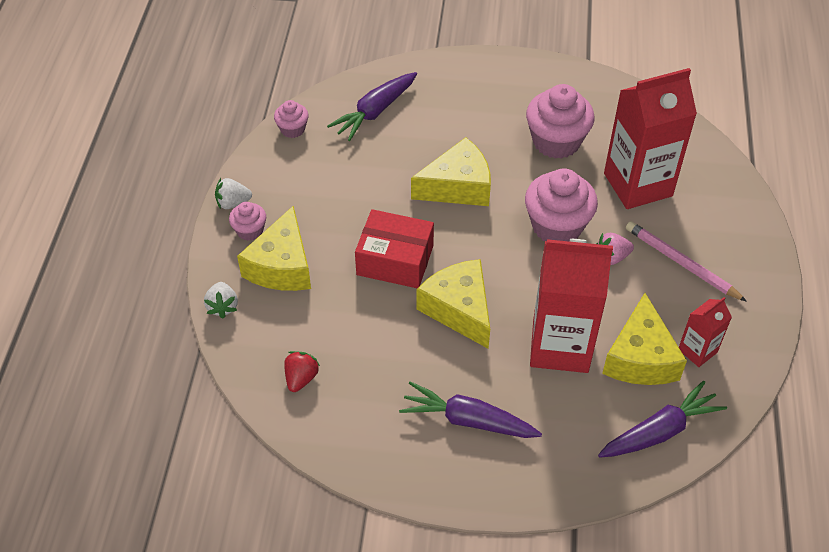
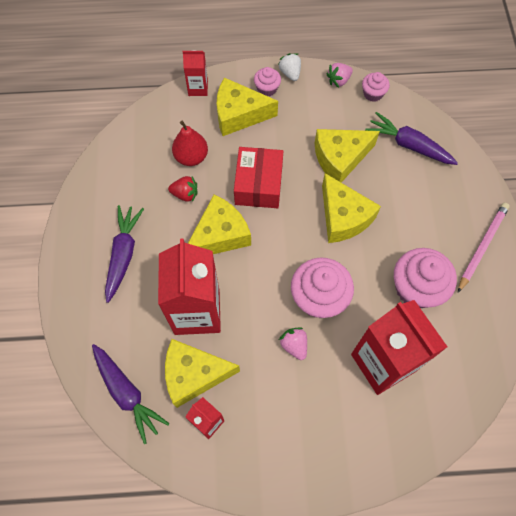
camera: 80 degrees right, 15 degrees up
white strawberry [204,282,238,318] -> red carton [183,50,208,96]
red strawberry [284,351,320,392] -> red strawberry moved to [168,176,197,202]
pink pencil [626,221,747,302] -> pink pencil moved to [458,203,510,293]
none -> red pear [172,121,208,166]
none -> yellow cheese [314,129,380,183]
none -> pink strawberry [326,63,353,87]

